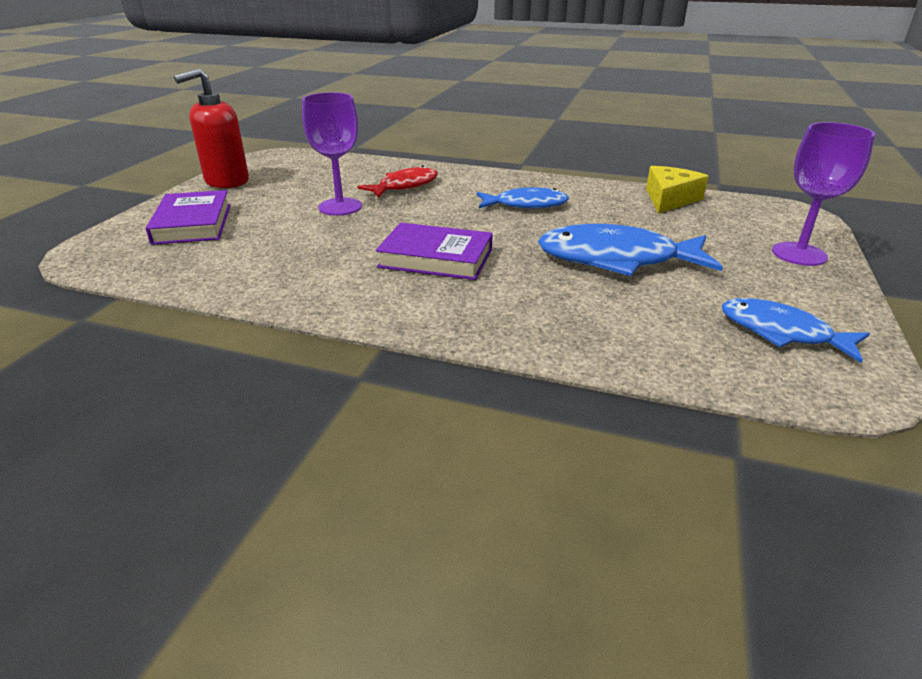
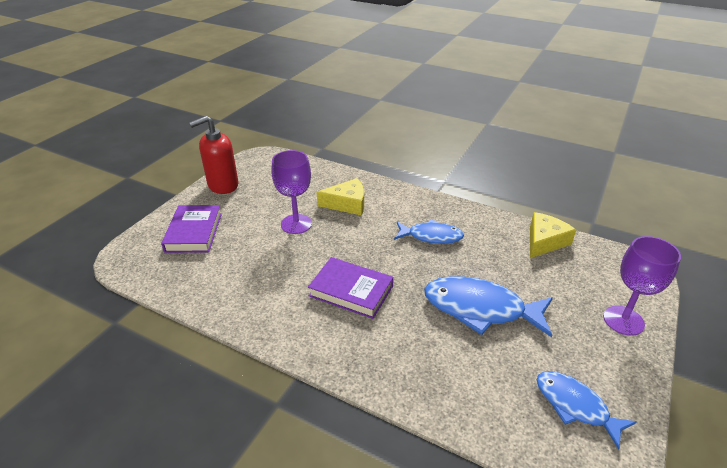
camera: 10 degrees right, 5 degrees up
red fish [357,165,438,198] -> yellow cheese [317,178,364,215]

